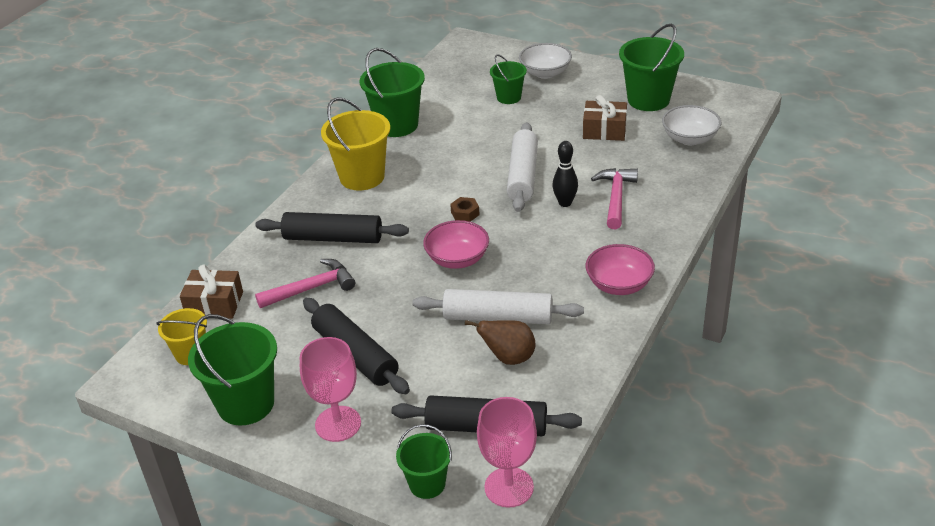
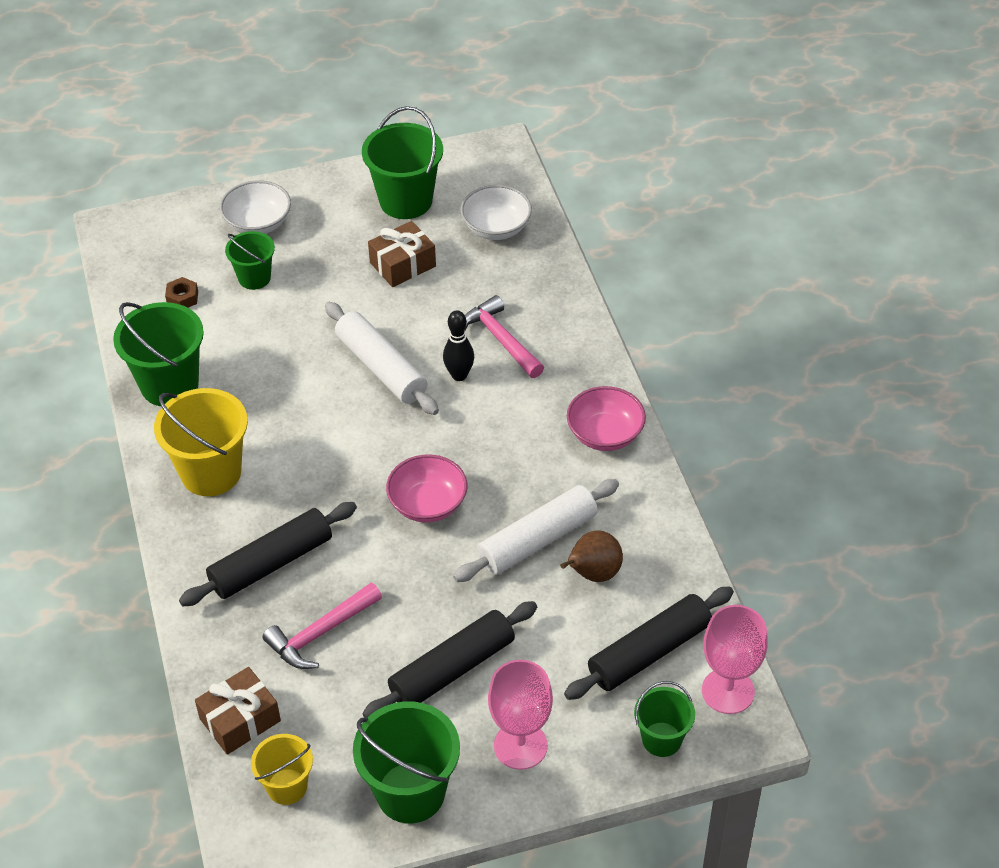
camera: 45 degrees left, 10 degrees up
pink hammer [255,259,355,308] -> pink hammer turned 150 degrees counterclockwise [263,583,382,669]
black rolling pin [303,298,410,394] -> black rolling pin turned 45 degrees counterclockwise [362,601,537,717]
brown nut [450,197,480,222] -> brown nut moved to [165,277,198,308]

